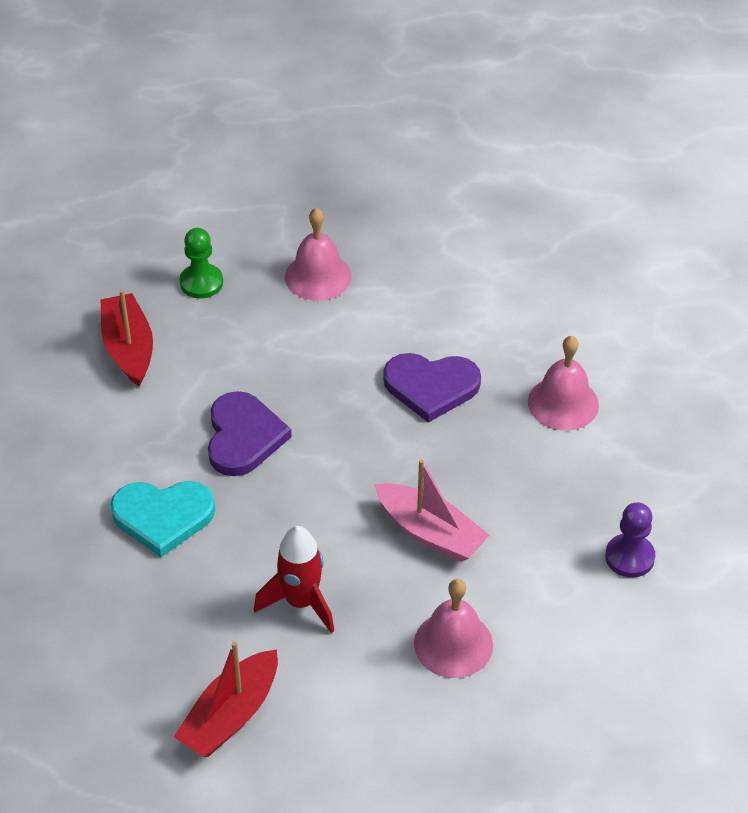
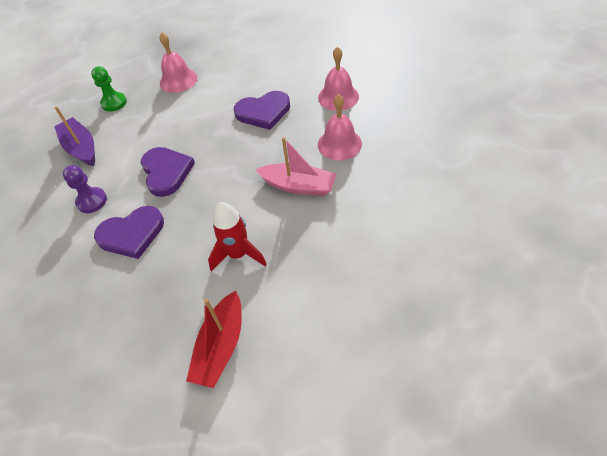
camera: 15 degrees left, 5 degrees up
red boat [101,290,153,386] -> purple boat [54,106,95,166]
turquoise heart [110,481,215,557] -> purple heart [94,206,164,259]
pink bell [414,579,493,678] -> pink bell moved to [318,94,362,160]
purple pawn [605,502,655,578] -> purple pawn moved to [63,165,107,213]

